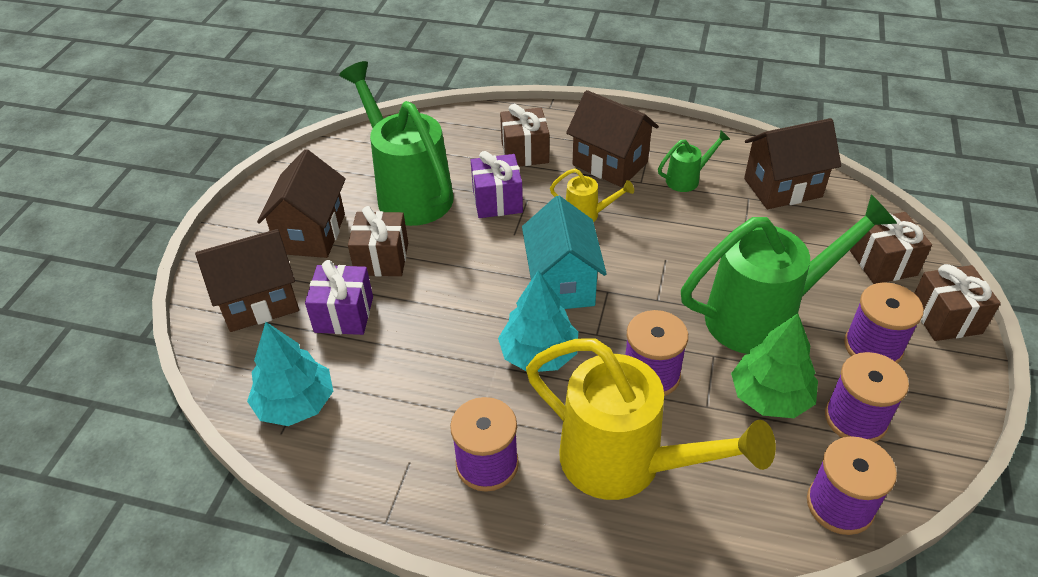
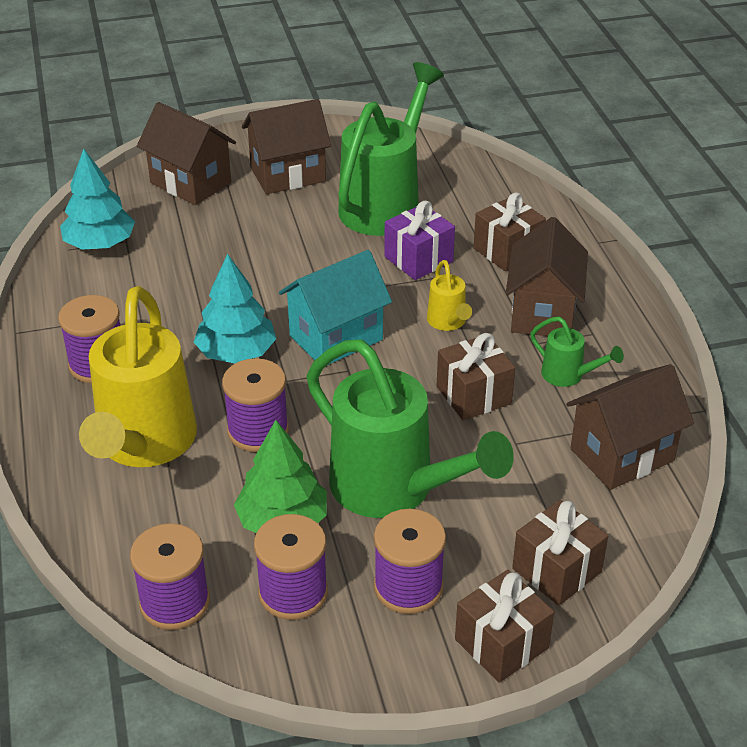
camera: 60 degrees right, 5 degrees down
purple gift [305,260,373,335] -> none
brown gift [348,206,408,276] -> brown gift moved to [437,333,515,421]
brown house [744,118,841,209] -> brown house turned 75 degrees counterclockwise [566,364,694,490]

